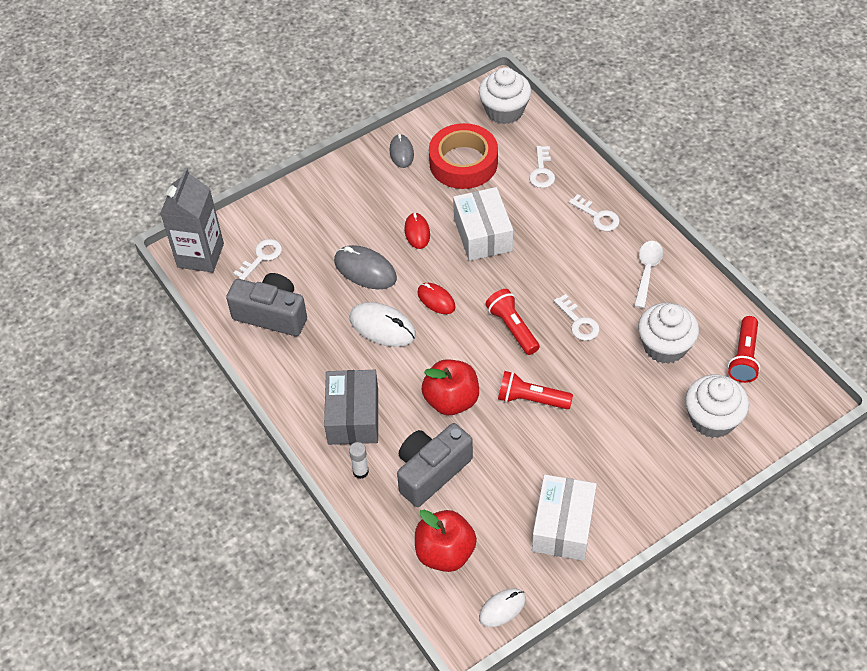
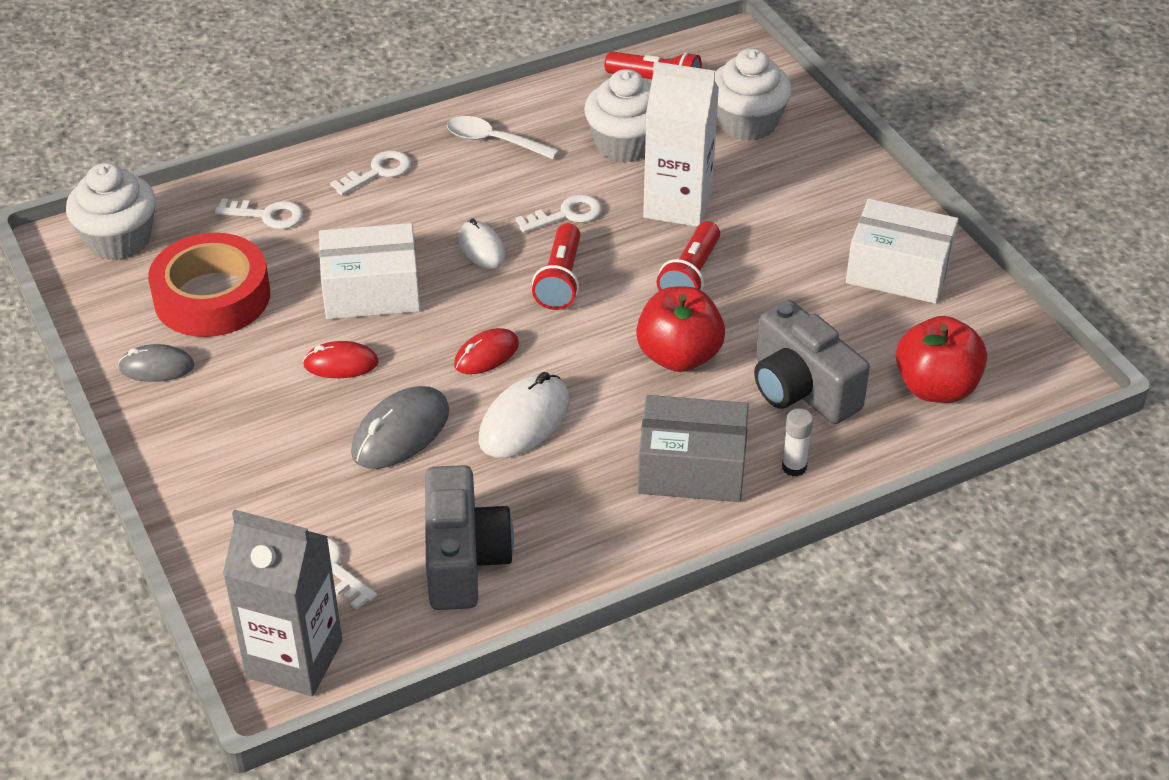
camera: 85 degrees left, 10 degrees down
grey camera [226,273,307,336] -> grey camera turned 150 degrees clockwise [425,465,514,610]
white mouse [479,588,526,627] -> white mouse moved to [459,218,505,269]
red flashlight [485,289,540,355] -> red flashlight turned 60 degrees counterclockwise [532,223,580,310]
none -> white carton [643,61,719,227]

